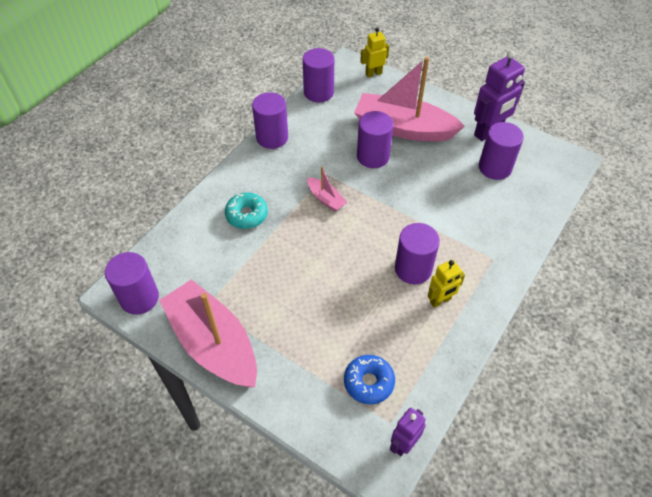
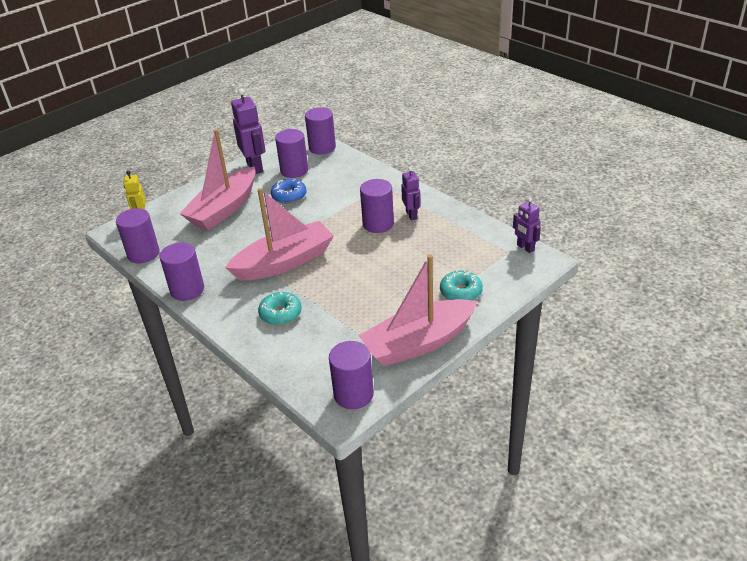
camera: 75 degrees left, 15 degrees down
pink boat [307,167,347,212] -> pink boat [225,188,334,281], size x2.29
blue donut [344,355,395,405] -> blue donut moved to [271,179,307,204]
purple cylinder [357,111,394,168] -> purple cylinder moved to [305,107,336,155]
yellow robot [427,260,465,308] -> purple robot [401,167,421,220]
none -> turquoise donut [440,270,483,301]

